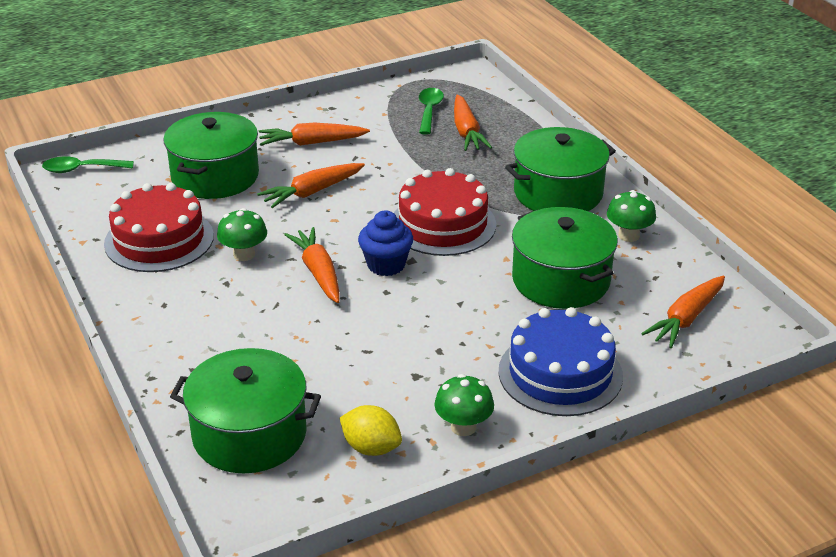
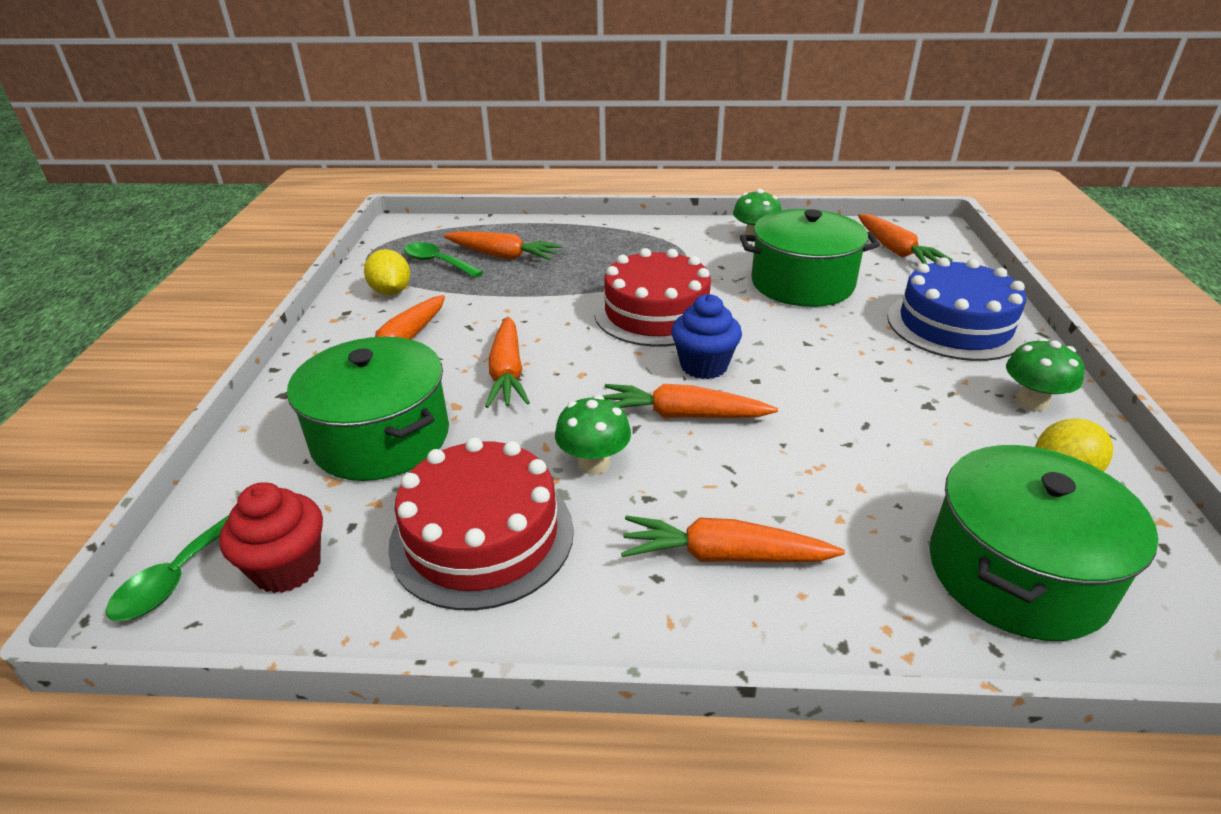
camera: 60 degrees left, 0 degrees up
green pot [505,127,616,211] -> none
none -> red cupcake [219,482,323,593]
none -> yellow lemon [364,249,410,295]
none -> orange carrot [621,516,845,562]

